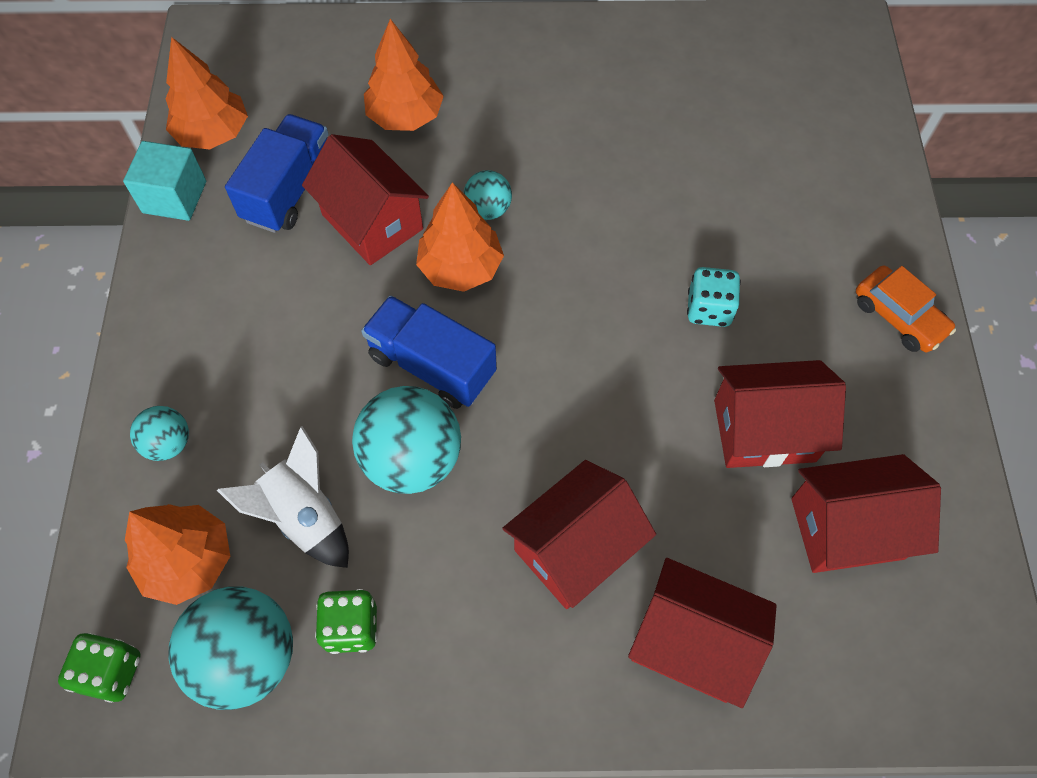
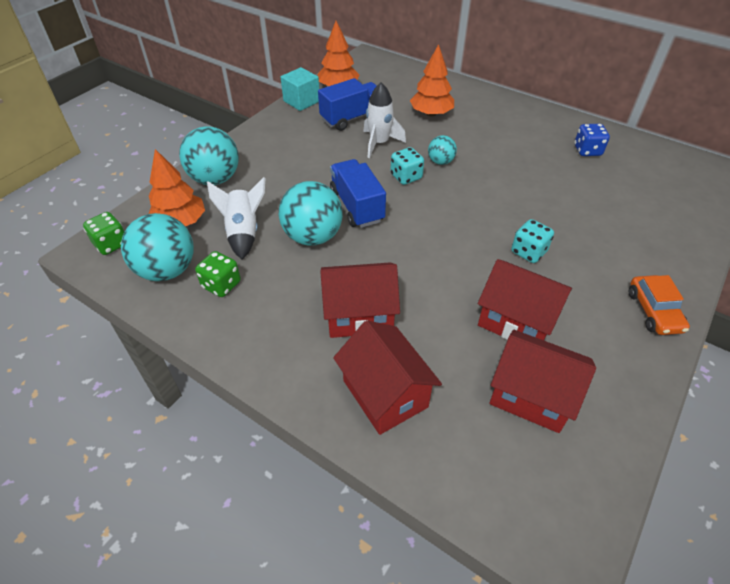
camera: 35 degrees right, 15 degrees down
turquoise ball [130,406,189,461] -> turquoise ball [179,126,239,185], size x1.89
red house [302,134,429,265] -> white rocket [363,83,406,158]
orange tree [416,182,504,292] -> turquoise dice [390,147,424,185]
none -> blue dice [574,124,610,156]

